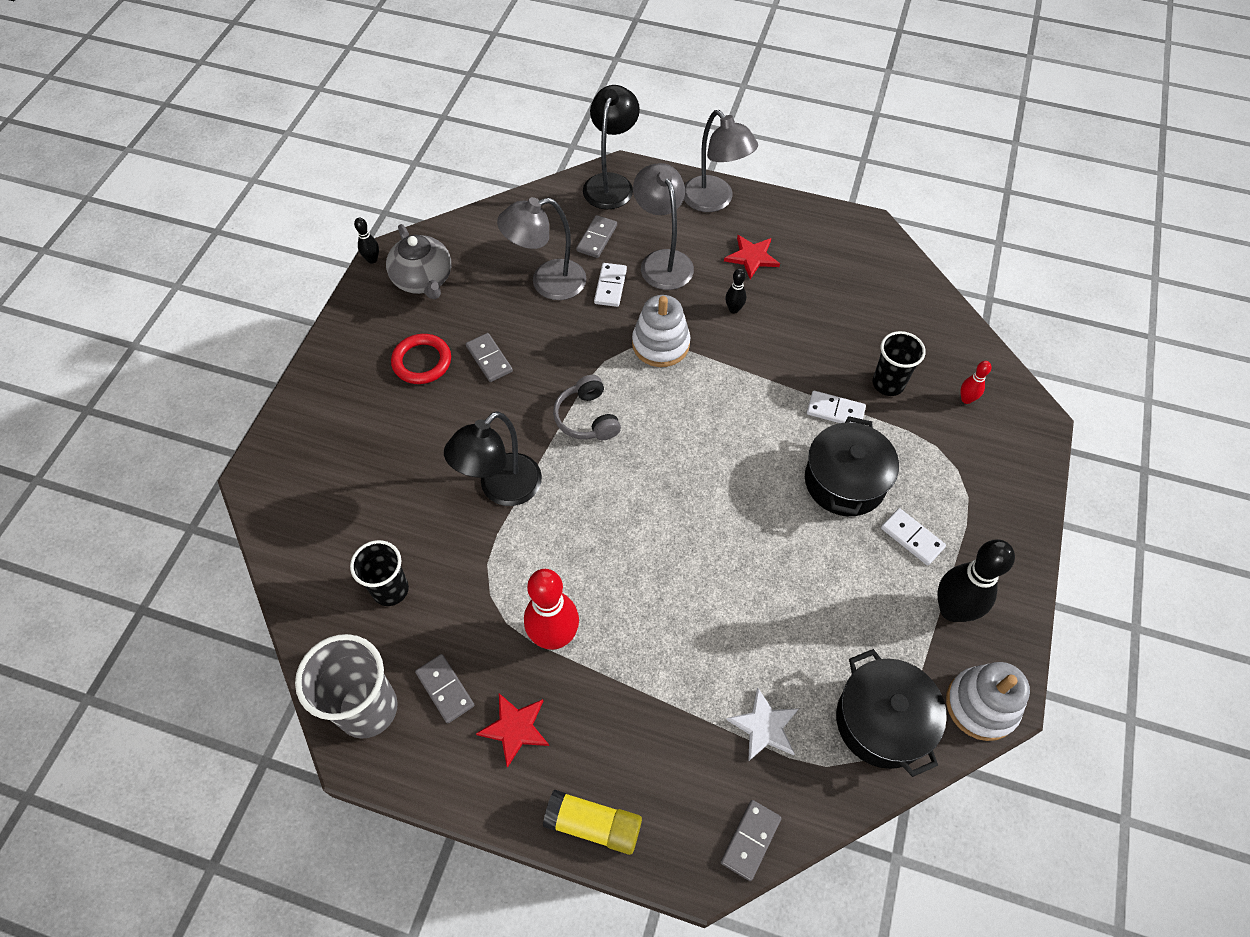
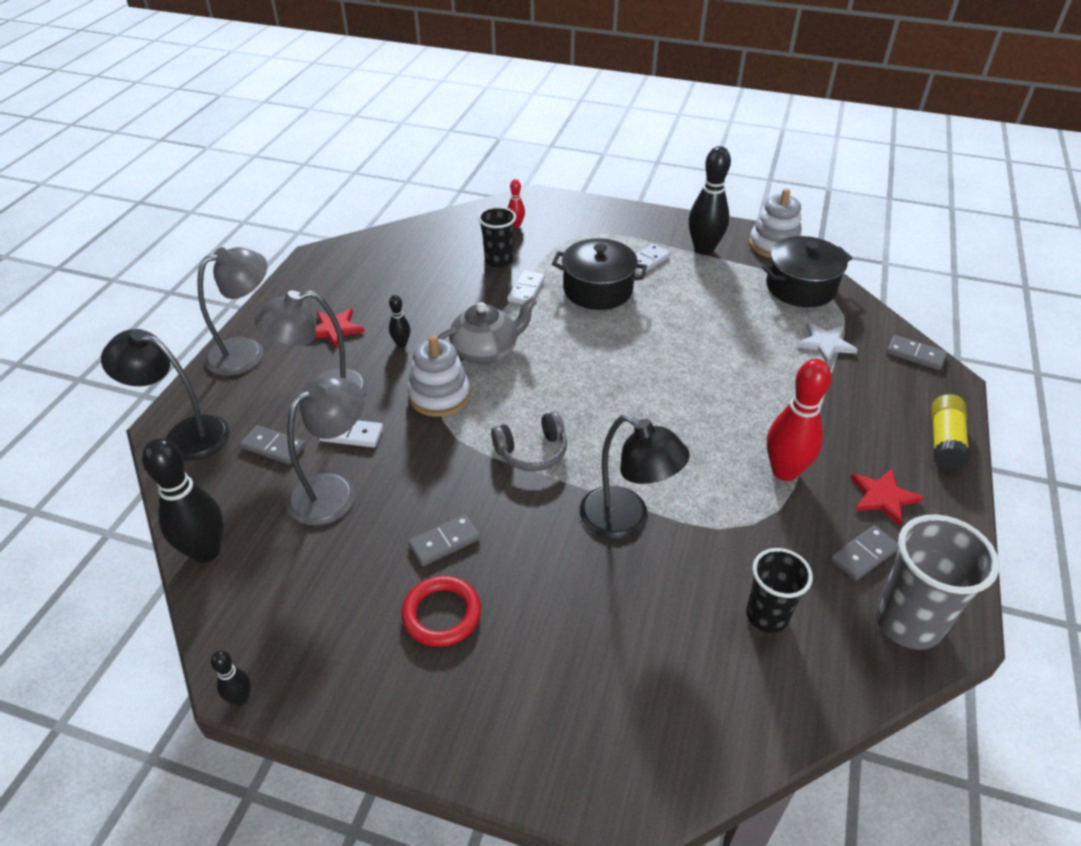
camera: 90 degrees left, 15 degrees down
grey teapot [386,224,452,299] -> grey teapot moved to [437,297,537,364]
grey lamp [497,197,586,300] -> grey lamp turned 120 degrees counterclockwise [287,376,364,525]
none -> black bowling pin [142,438,224,563]

